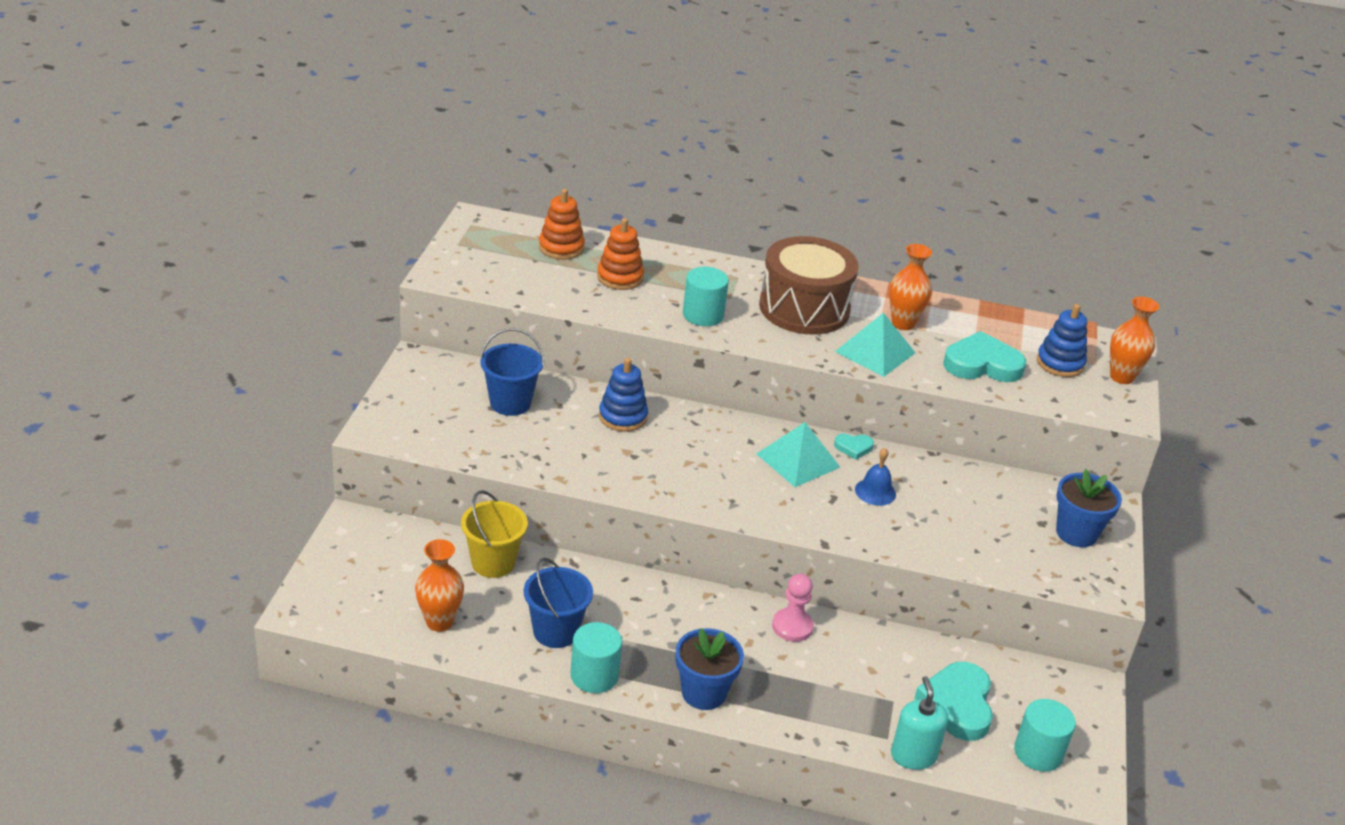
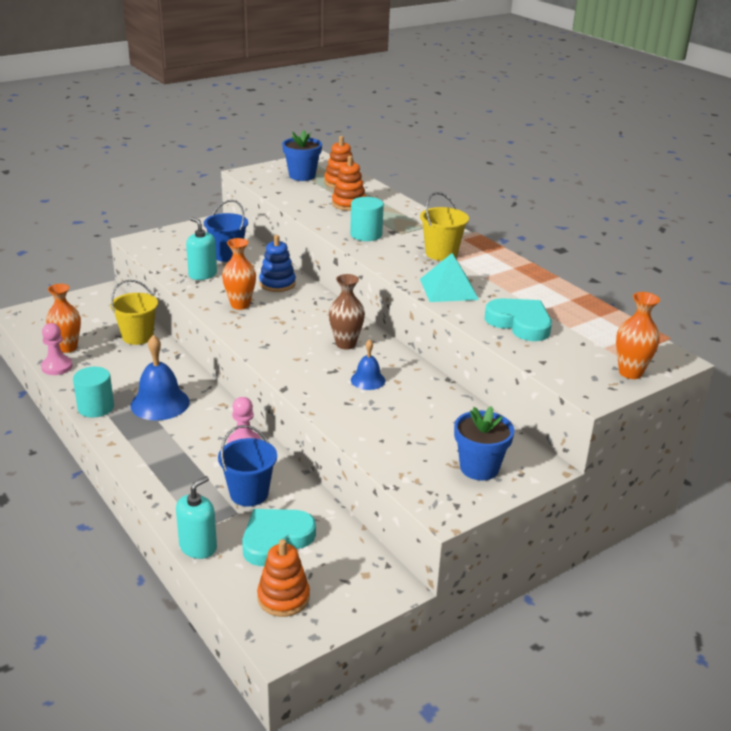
camera: 45 degrees right, 5 degrees down
blue bucket [524,558,593,648] -> blue bucket moved to [218,425,277,506]
blue flower pot [675,628,744,710] -> blue flower pot moved to [282,130,322,181]
turquoise pyramid [757,422,840,487] -> brown vase [329,274,365,350]
brown drum [759,236,859,335] -> yellow bucket [420,192,469,261]
turquoise heart [834,434,874,460] -> none
orange vase [889,244,932,330] -> orange vase moved to [222,238,256,310]
turquoise cylinder [1014,699,1076,772] -> orange stacking toy [257,539,310,617]
blue stacking toy [1037,304,1087,377] -> none
none -> pink pawn [41,323,73,375]
none -> blue bell [131,335,190,421]
none -> turquoise soap dispenser [186,217,217,280]

